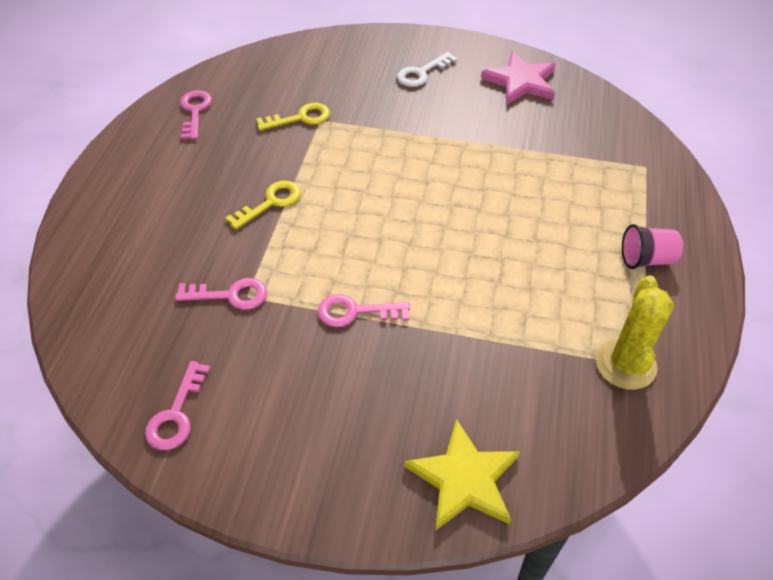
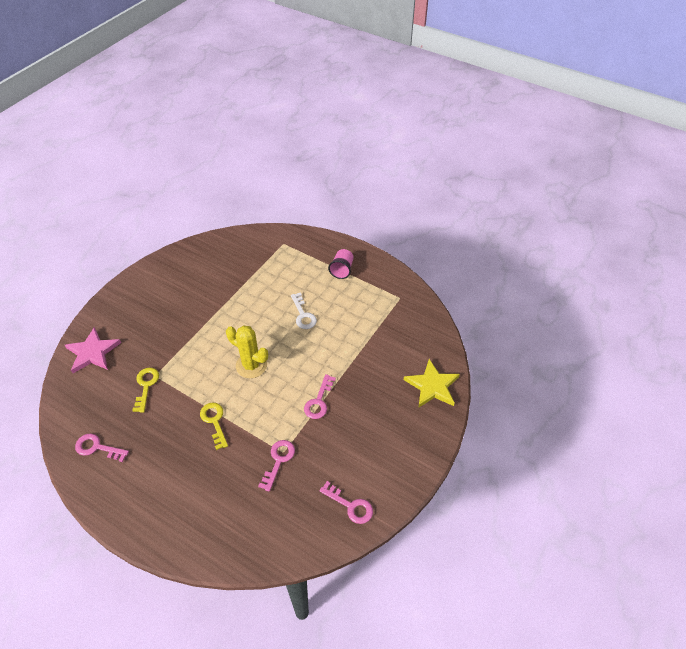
camera: 70 degrees left, 0 degrees up
white key [397,52,458,87] -> white key moved to [291,292,317,329]
pink star [481,51,556,105] -> pink star moved to [65,327,121,373]
yellow cactus [596,275,674,390] -> yellow cactus moved to [226,325,268,378]

